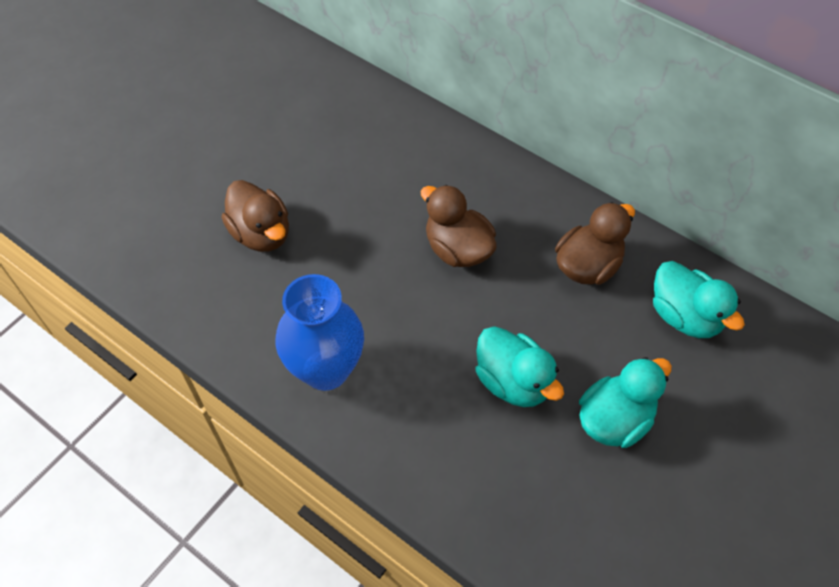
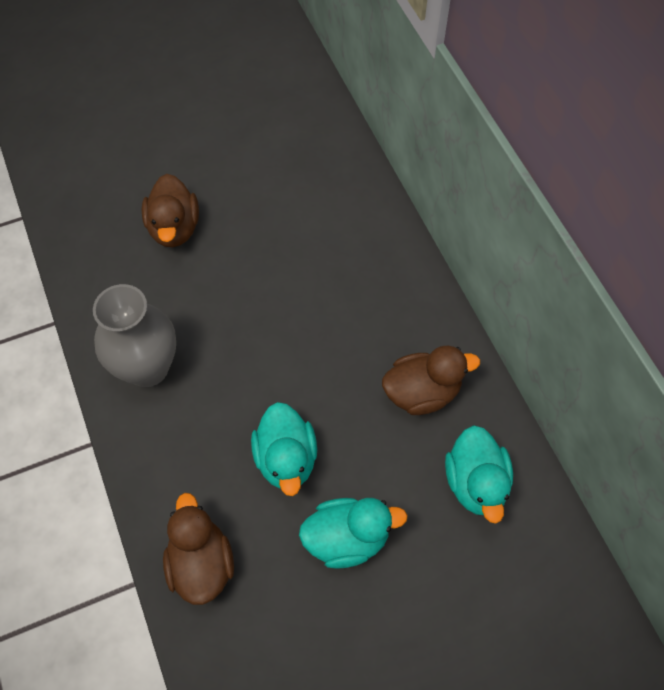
camera: 30 degrees right, 5 degrees up
blue vase [275,274,364,391] -> grey vase [93,284,176,387]
brown duck [421,185,497,267] -> brown duck moved to [163,493,234,605]

